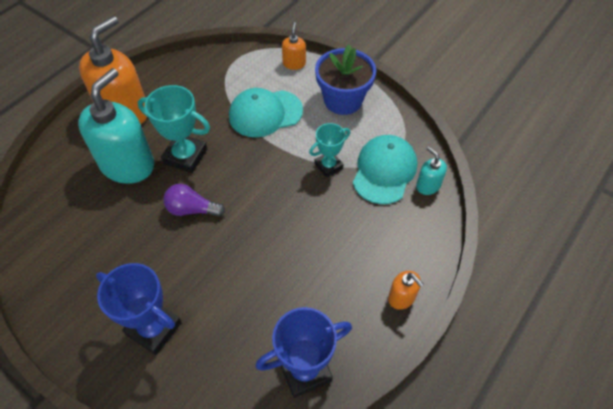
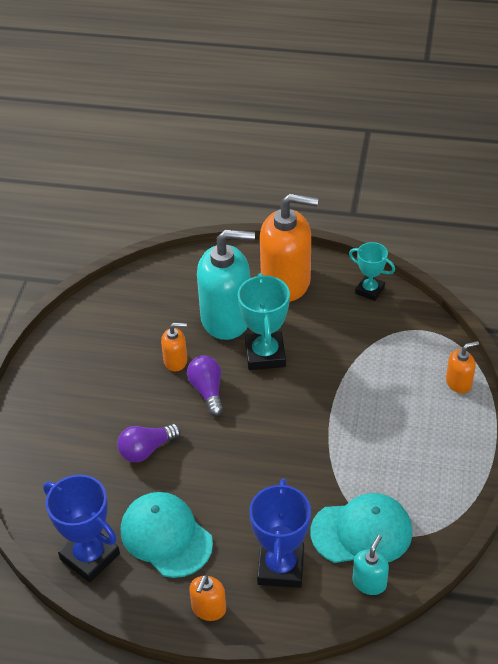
camera: 65 degrees right, 10 degrees down
blue trophy [96,263,182,355] -> blue trophy moved to [249,479,311,588]
turquoise cap [229,88,303,137] -> turquoise cap moved to [121,492,213,578]
turquoise trophy [309,123,350,177] -> turquoise trophy moved to [349,242,395,301]
blue flower pot [315,44,376,115] -> none
none -> purple light bulb [117,424,181,462]
none -> orange soap dispenser [161,323,187,371]

